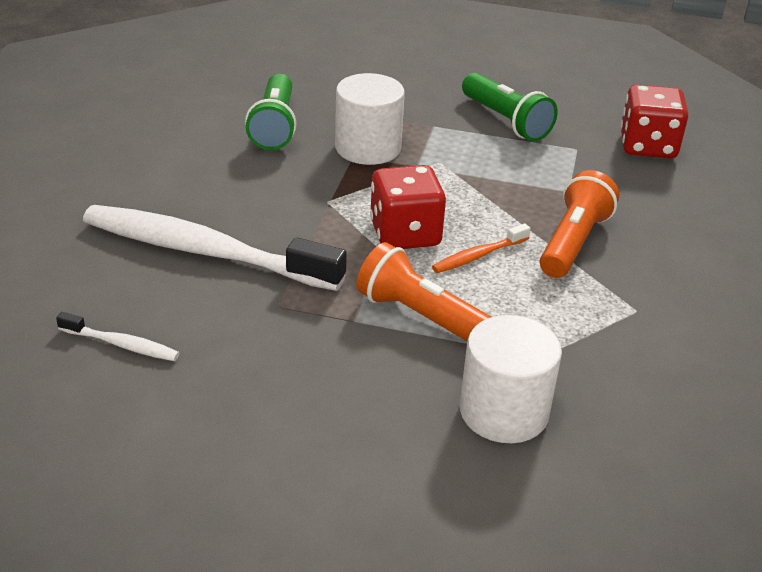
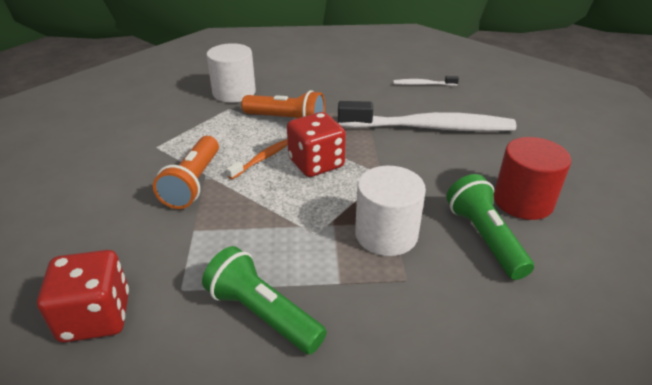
camera: 165 degrees right, 0 degrees up
none -> red cylinder [494,137,571,220]

